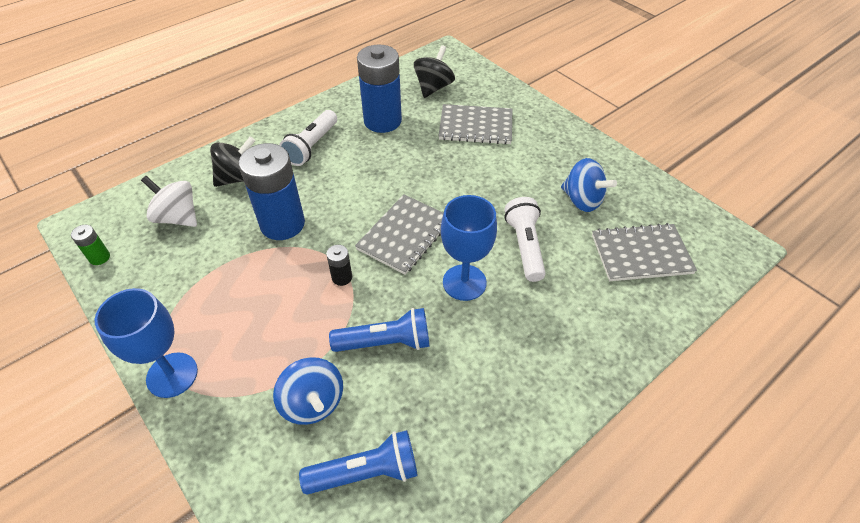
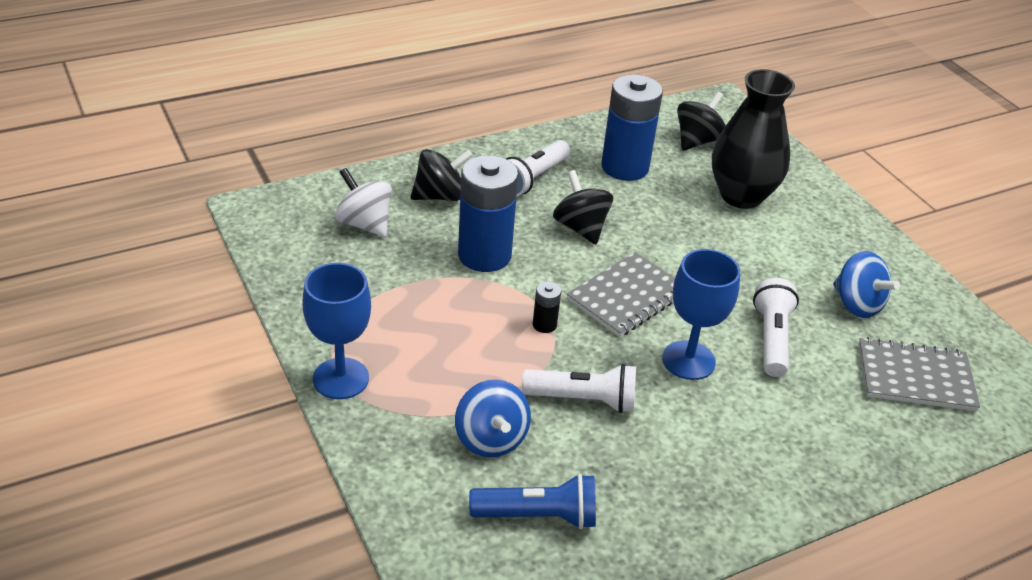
camera: 10 degrees right, 10 degrees down
green battery [71,225,110,265] -> none
blue flashlight [329,308,429,352] -> white flashlight [522,364,636,413]
grey notebook [439,104,513,145] -> black vase [712,69,795,209]
none -> black spinning top [553,170,613,244]

